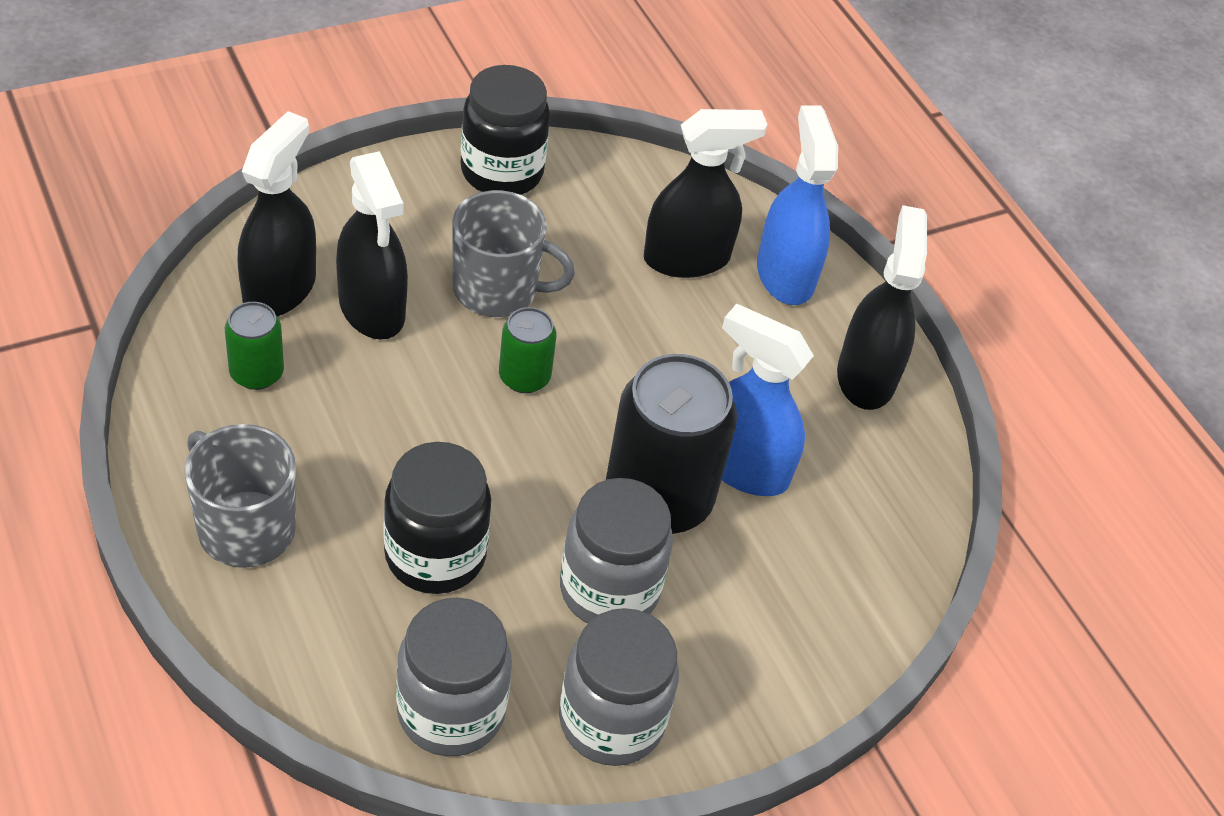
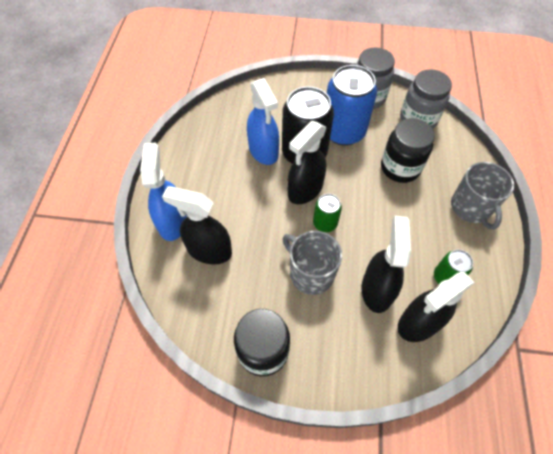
camera: 140 degrees left, 10 degrees up
grey jar [560,478,673,623] -> blue can [327,65,377,146]
blue spray bottle [757,105,838,305] -> blue spray bottle turned 150 degrees clockwise [140,143,187,241]
black spray bottle [837,205,927,410] -> black spray bottle moved to [287,121,327,204]

